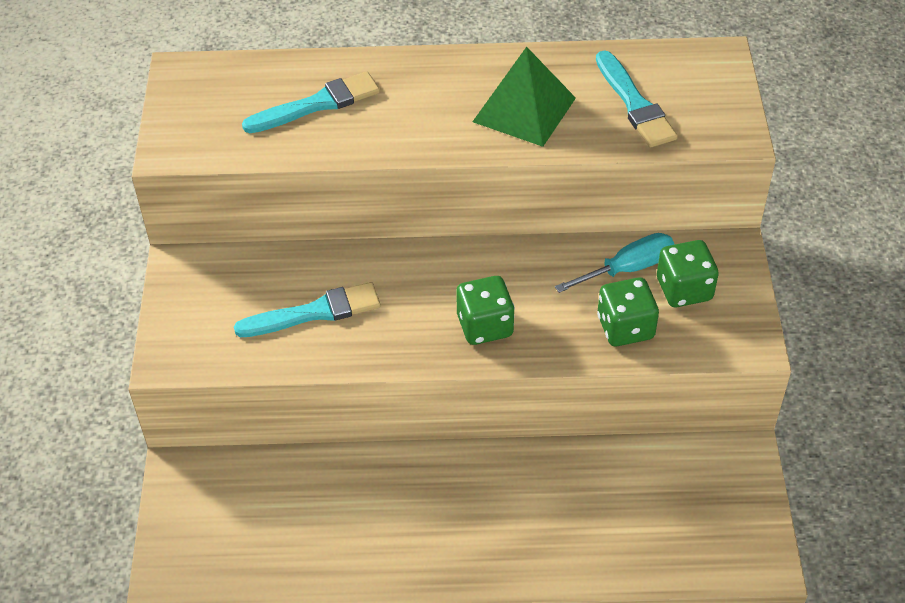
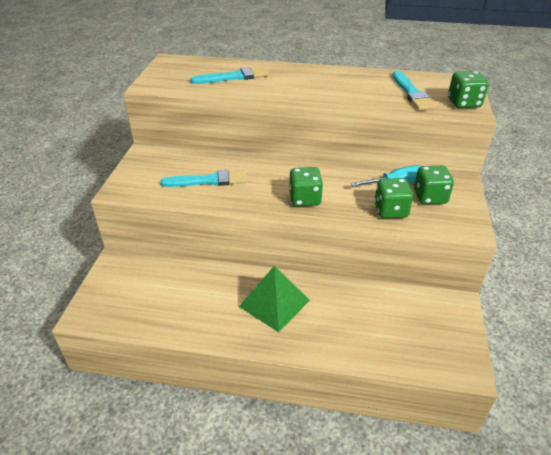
camera: 10 degrees right, 10 degrees down
green pyramid [472,47,576,147] -> green pyramid moved to [239,266,310,332]
none -> green dice [448,71,489,108]

